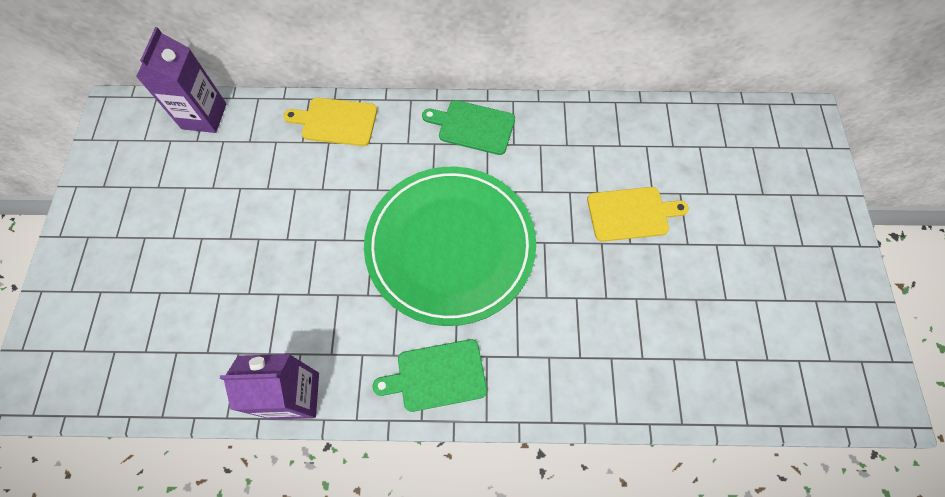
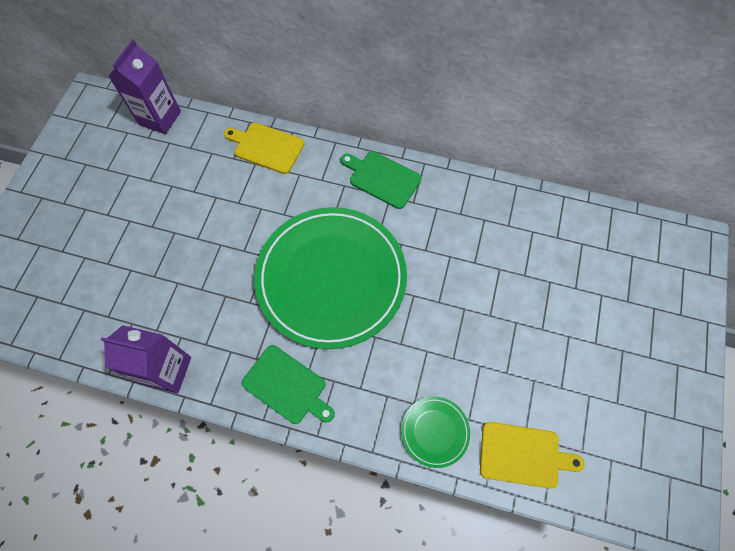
camera: 15 degrees right, 0 degrees up
green cutting board [373,339,487,412] -> green cutting board turned 150 degrees counterclockwise [241,345,335,424]
yellow cutting board [587,187,689,242] -> yellow cutting board moved to [480,422,585,489]
none -> green plate [401,397,470,468]

